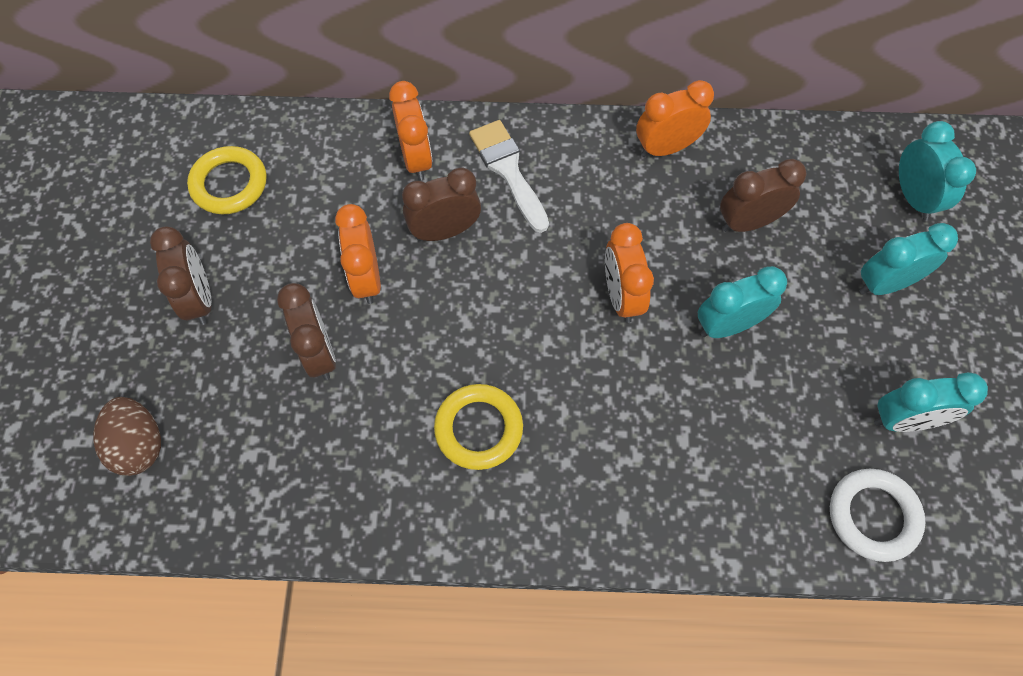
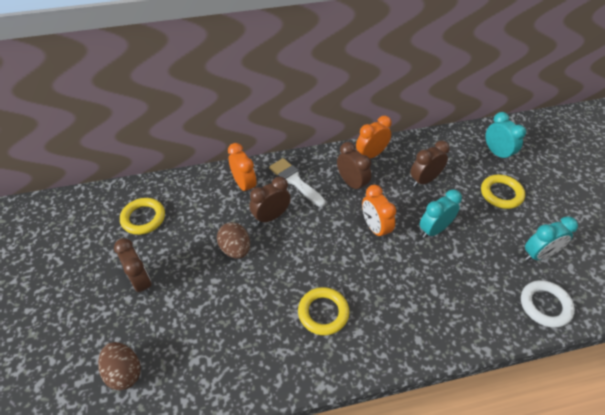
camera: 15 degrees left, 15 degrees down
brown clock [277,283,336,380] -> brown clock moved to [337,142,371,193]
orange clock [335,204,381,304] -> brown egg [217,222,250,259]
turquoise clock [859,223,958,295] -> yellow ring [481,175,525,209]

